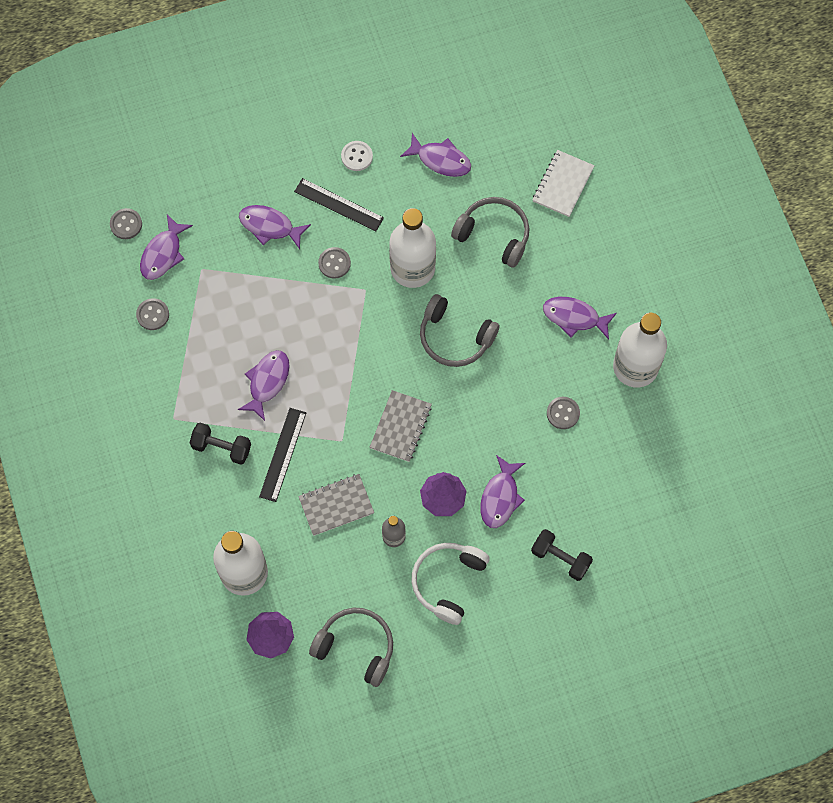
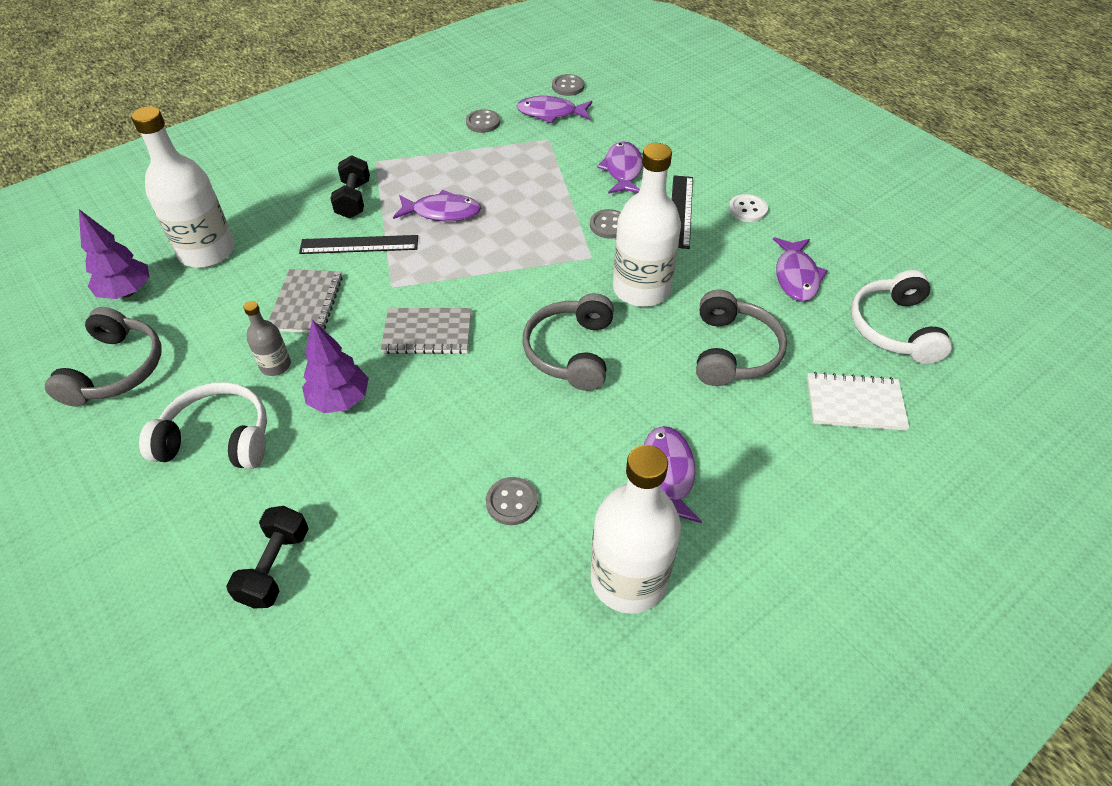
camera: 70 degrees right, 20 degrees down
grey notebook [298,474,374,536] -> grey notebook turned 45 degrees clockwise [268,269,343,333]
purple fish [480,455,525,528] -> none
none -> white headphones [851,270,952,364]

